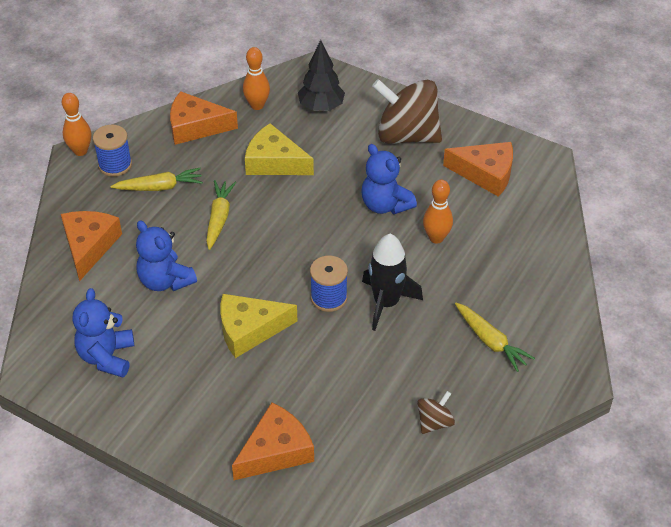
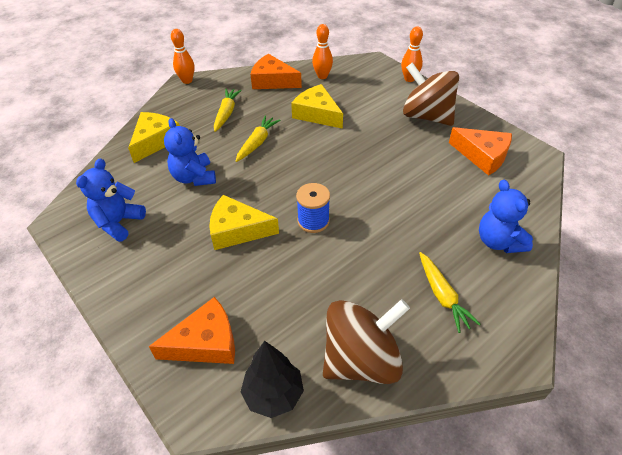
camera: 20 degrees right, 0 degrees up
orange cheese [61,211,122,282] -> yellow cheese [128,112,180,163]
blue spool [93,125,132,177] -> none
yellow carrot [110,168,203,191] -> yellow carrot turned 90 degrees counterclockwise [214,89,242,132]
black tree [298,40,345,111] -> black tree moved to [241,341,304,418]
blue teddy bear [361,144,417,214] -> blue teddy bear moved to [479,180,533,253]
black rocket [362,234,423,331] -> none
brown spinning top [417,391,455,434] -> brown spinning top [323,299,410,384], size x2.21
orange bowling pin [423,180,453,244] -> orange bowling pin moved to [401,27,423,82]

